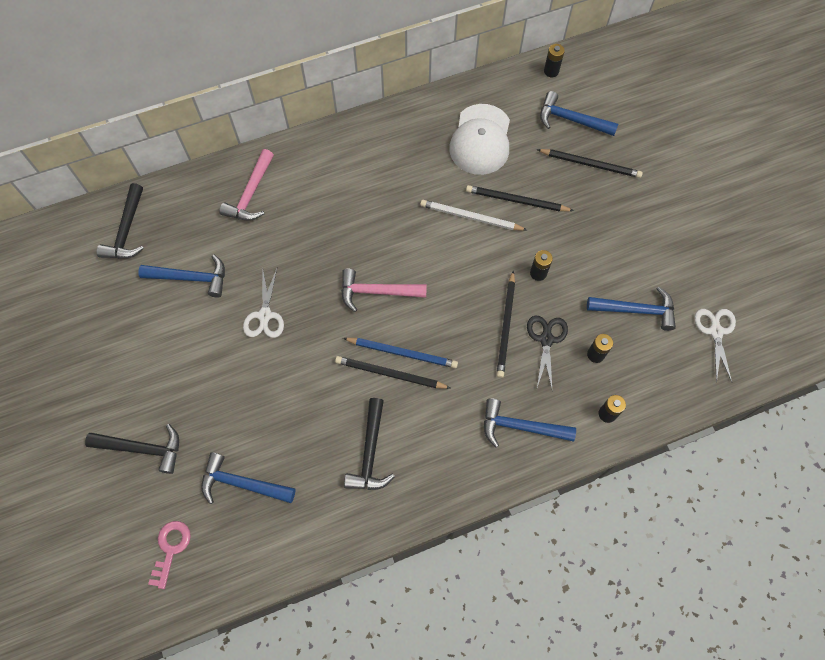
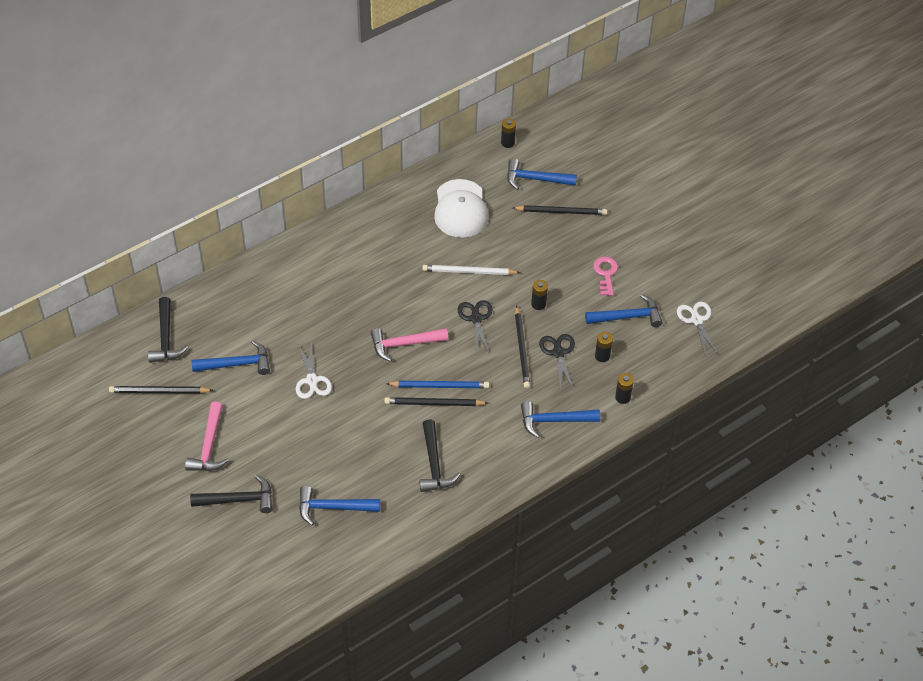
camera: 15 degrees left, 15 degrees down
pink key [148,521,191,589] -> pink key moved to [593,256,618,296]
pink hammer [219,149,274,221] -> pink hammer moved to [185,402,229,471]
black pencil [466,185,574,212] -> black pencil moved to [109,386,213,394]
none -> black scissors [458,300,493,354]

